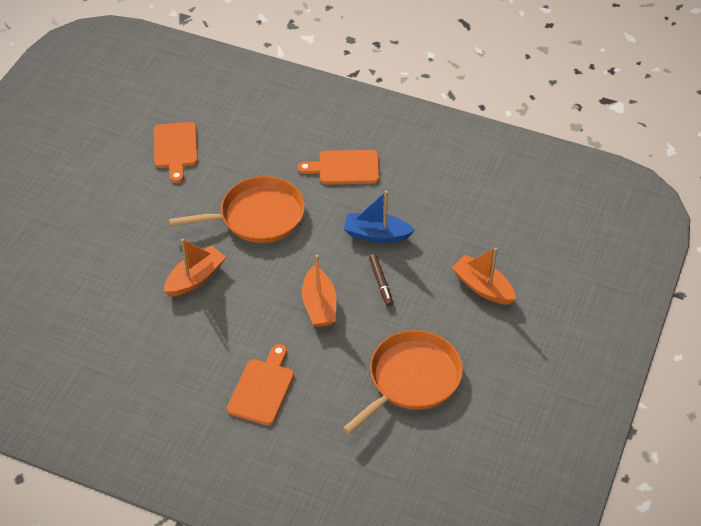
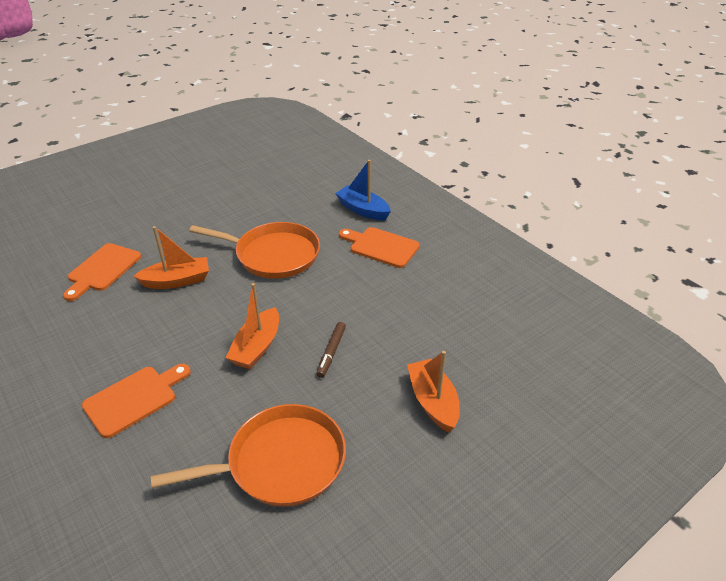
camera: 30 degrees right, 10 degrees down
orange cutting board [154,122,198,183] -> orange cutting board moved to [63,243,141,301]
blue boat [344,191,415,243] -> blue boat moved to [335,160,391,220]

